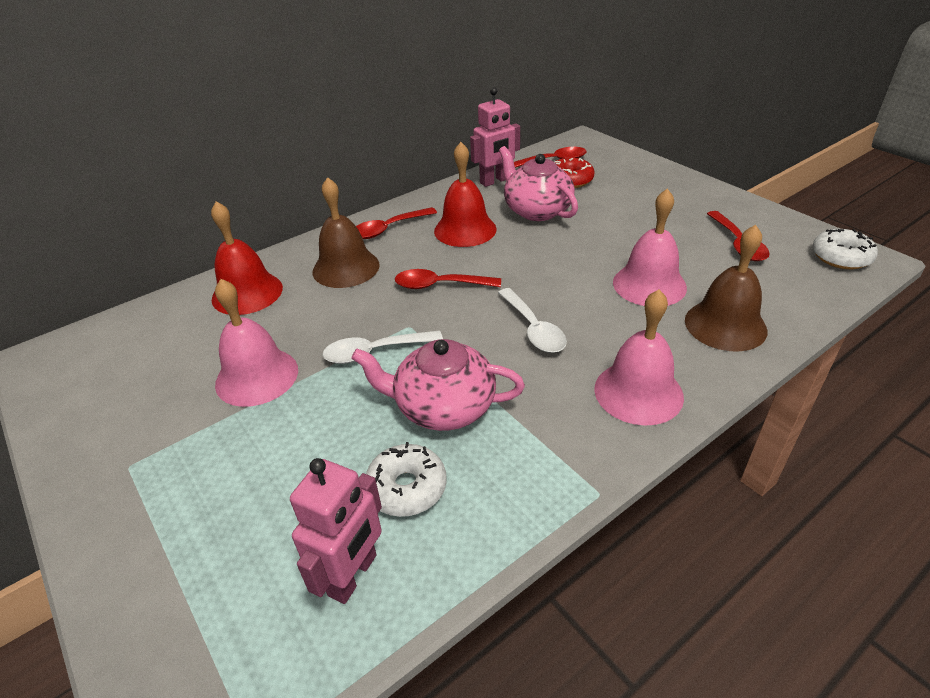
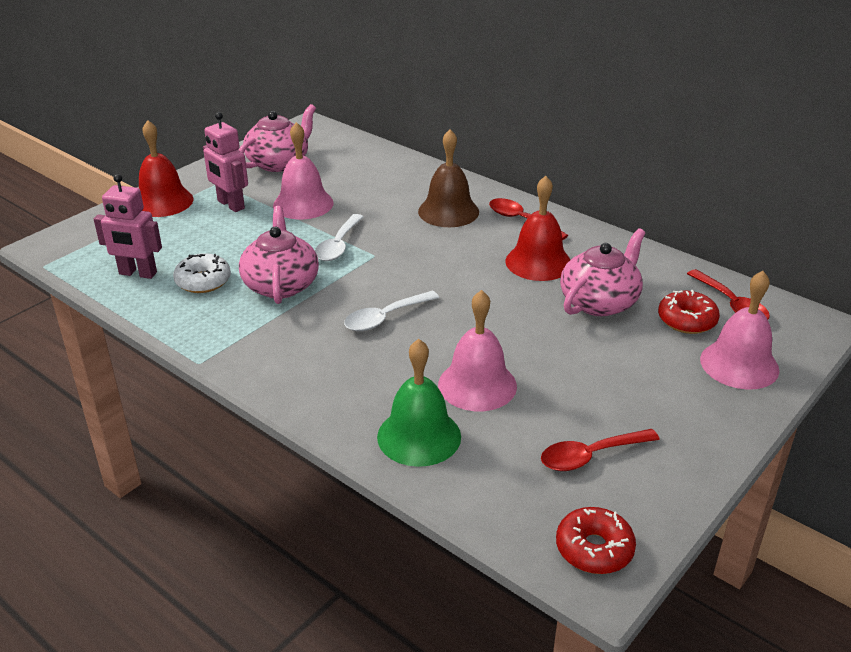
camera: 75 degrees right, 5 degrees down
red bell [211,201,283,315] -> red bell moved to [139,120,193,217]
white spoon [323,330,443,364] -> white spoon turned 135 degrees counterclockwise [315,214,363,261]
red spoon [395,269,501,289] -> none
pink robot [470,87,520,187] -> pink robot moved to [203,112,248,212]
pink bell [594,289,684,426] -> pink bell moved to [700,271,779,389]
brown bell [685,225,767,352] -> green bell [377,339,461,467]
white donut [812,229,878,269] -> red donut [556,507,636,574]
none -> pink teapot [239,104,316,172]

